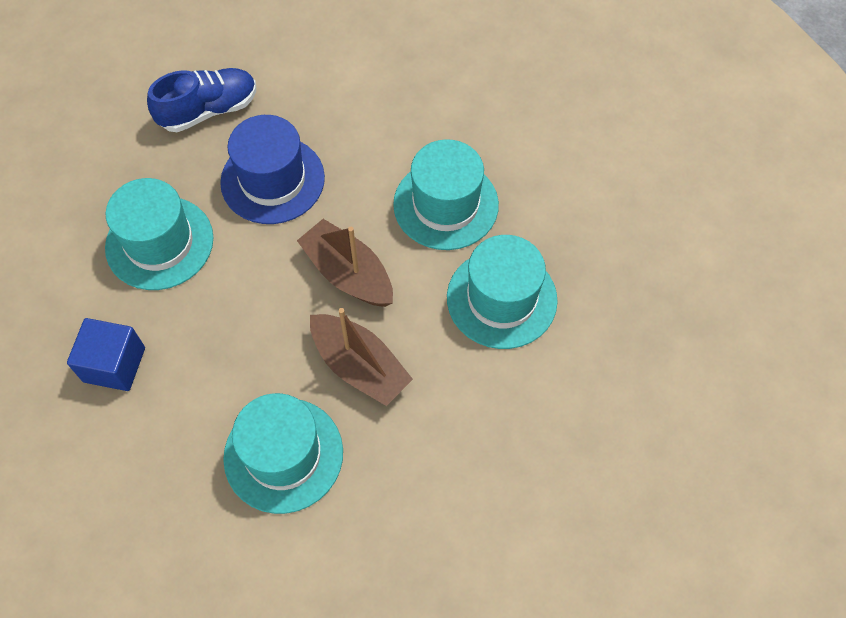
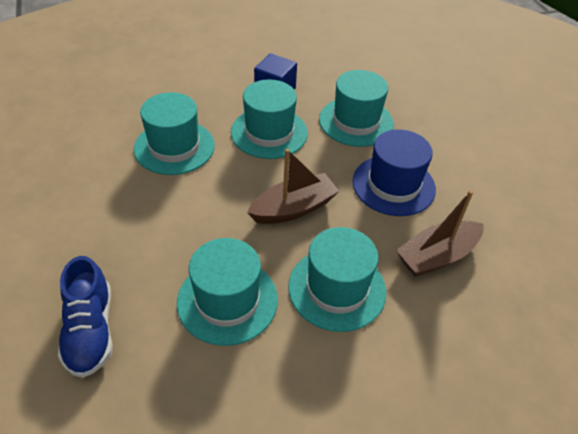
camera: 105 degrees right, 15 degrees down
blue shoe [147,68,256,132] -> blue shoe moved to [58,256,113,378]
brown boat [310,308,413,406] -> brown boat moved to [396,190,484,277]
none -> turquoise hat [231,79,308,159]

